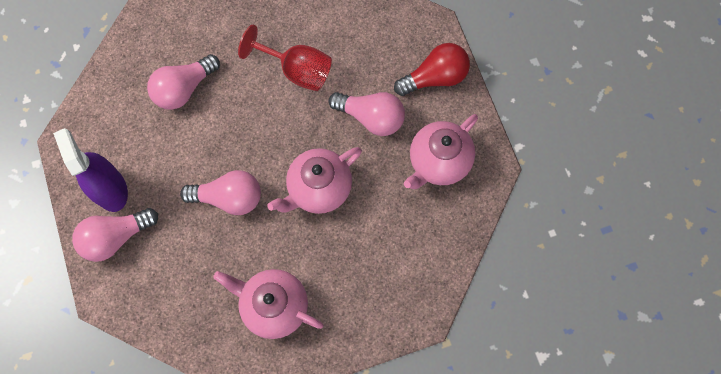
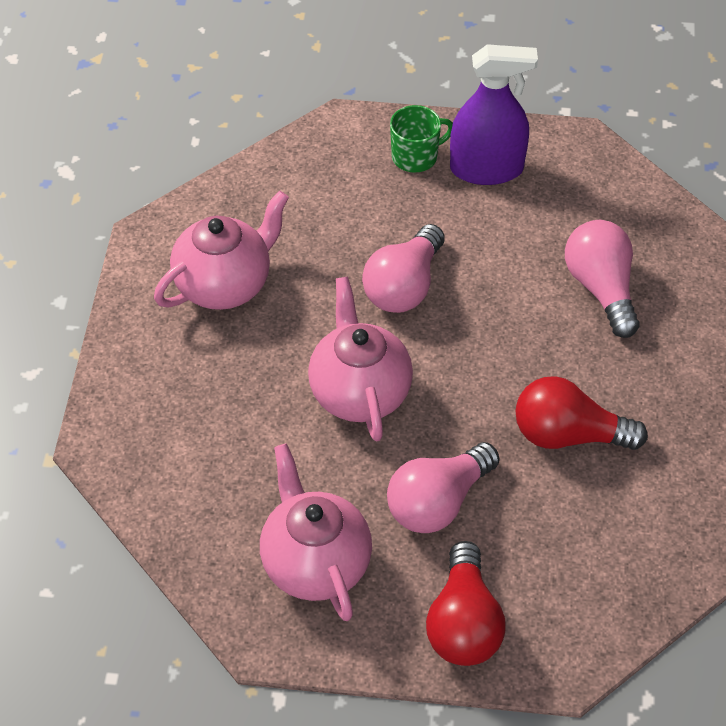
camera: 115 degrees right, 20 degrees down
pink light bulb [72,208,158,262] -> green mug [390,105,453,173]
red goblet [238,25,332,91] -> red light bulb [516,376,648,450]

